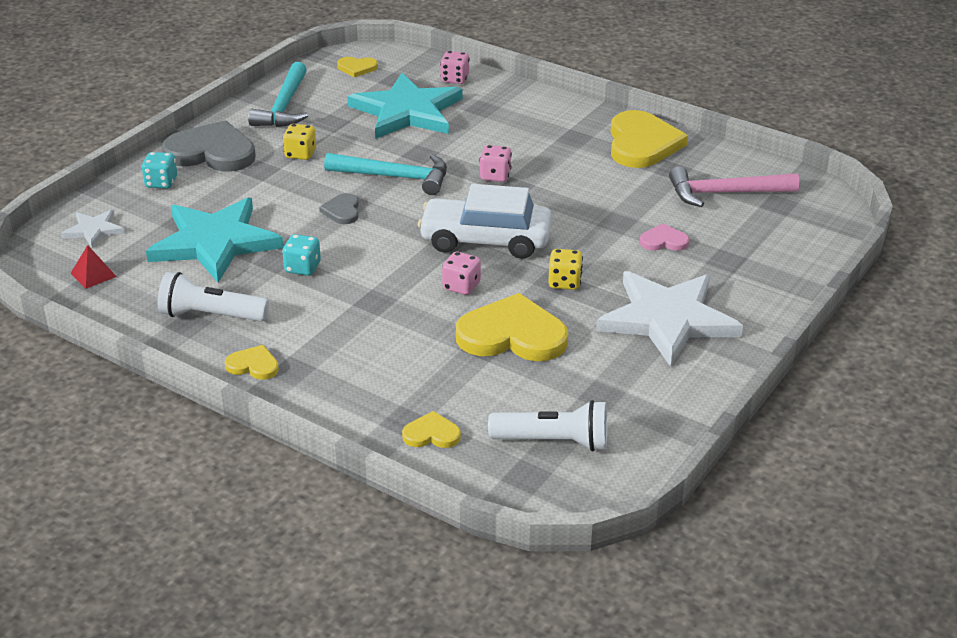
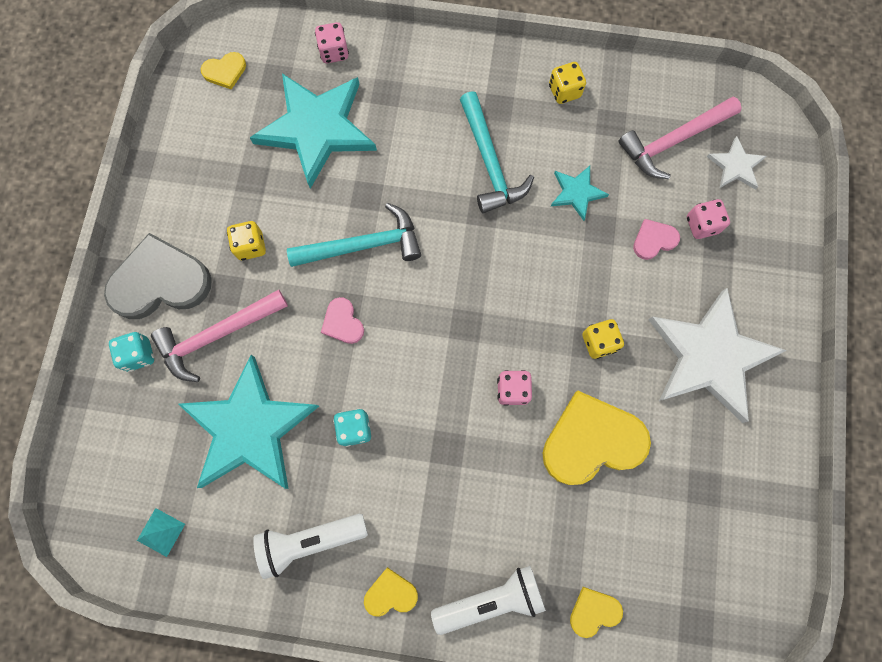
camera: 25 degrees left, 40 degrees up
white star [61,210,124,248] -> white star moved to [707,136,767,190]
red pyramid [70,245,117,289] -> turquoise pyramid [137,508,185,557]
turquoise hammer [248,62,308,127] -> turquoise hammer moved to [460,91,534,213]
grey heart [319,193,359,224] -> pink heart [321,297,364,344]
white car [418,184,552,259] -> none
pink dice [479,145,512,182] -> pink dice moved to [687,199,730,239]
white flashlight [488,400,607,451] -> white flashlight moved to [431,566,546,635]
yellow heart [611,110,688,168] -> yellow dice [549,62,586,104]
none -> pink hammer [151,290,288,382]
none -> turquoise star [551,166,609,221]

